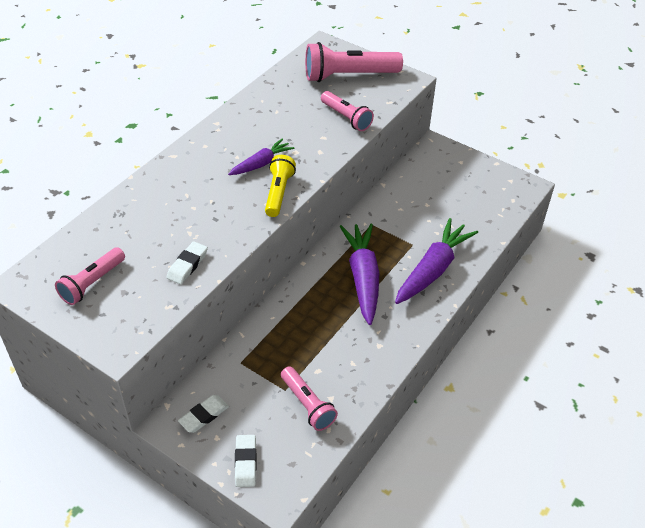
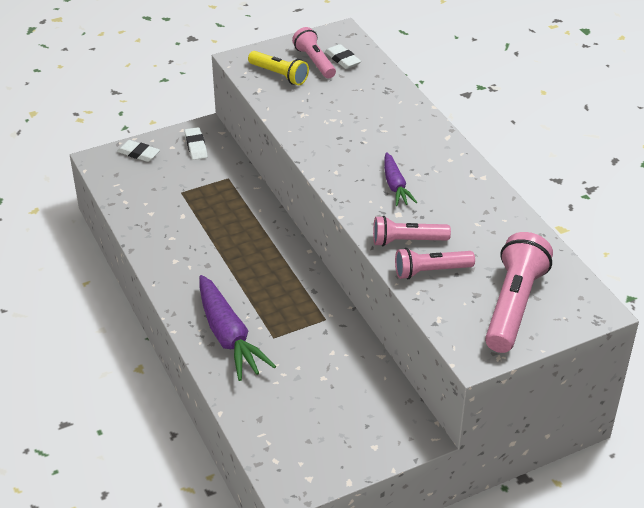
camera: 120 degrees right, 5 degrees down
white eraser [166,241,208,284] -> white eraser moved to [325,44,361,69]
yellow flashlight [265,155,296,217] -> yellow flashlight moved to [248,51,309,85]
pink flashlight [281,366,338,431] -> pink flashlight moved to [373,216,451,246]
purple carrot [339,224,379,325] -> none

